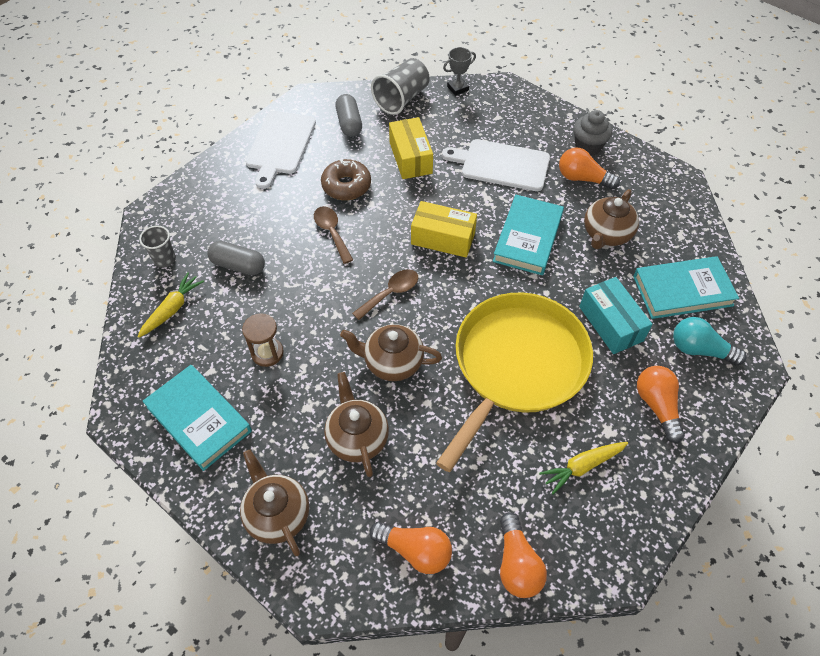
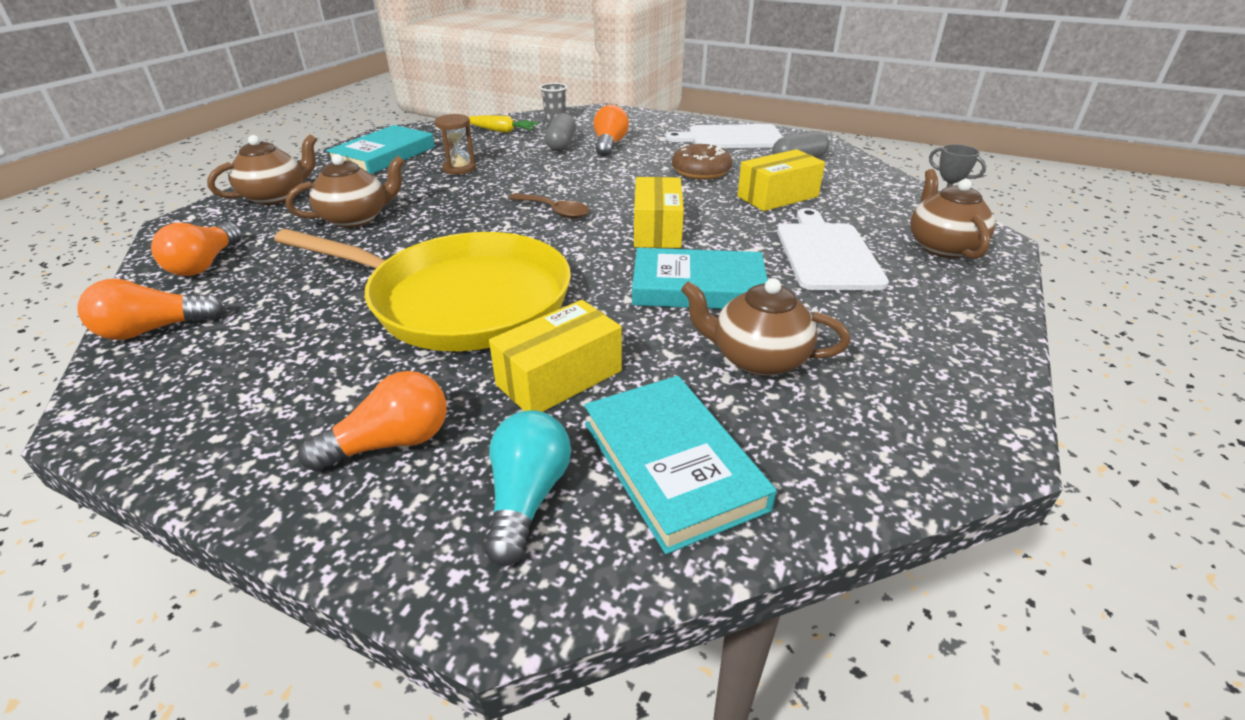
camera: 75 degrees right, 20 degrees down
brown spoon [314,206,353,264] -> none
brown teapot [340,324,442,381] -> brown teapot moved to [910,169,995,259]
grey cup [371,58,430,115] -> none
yellow carrot [539,442,628,494] -> none
orange light bulb [559,147,620,190] -> orange light bulb moved to [594,105,629,157]
grey cupcake [573,110,613,156] -> none
turquoise box [579,277,652,354] -> yellow box [489,300,622,412]

